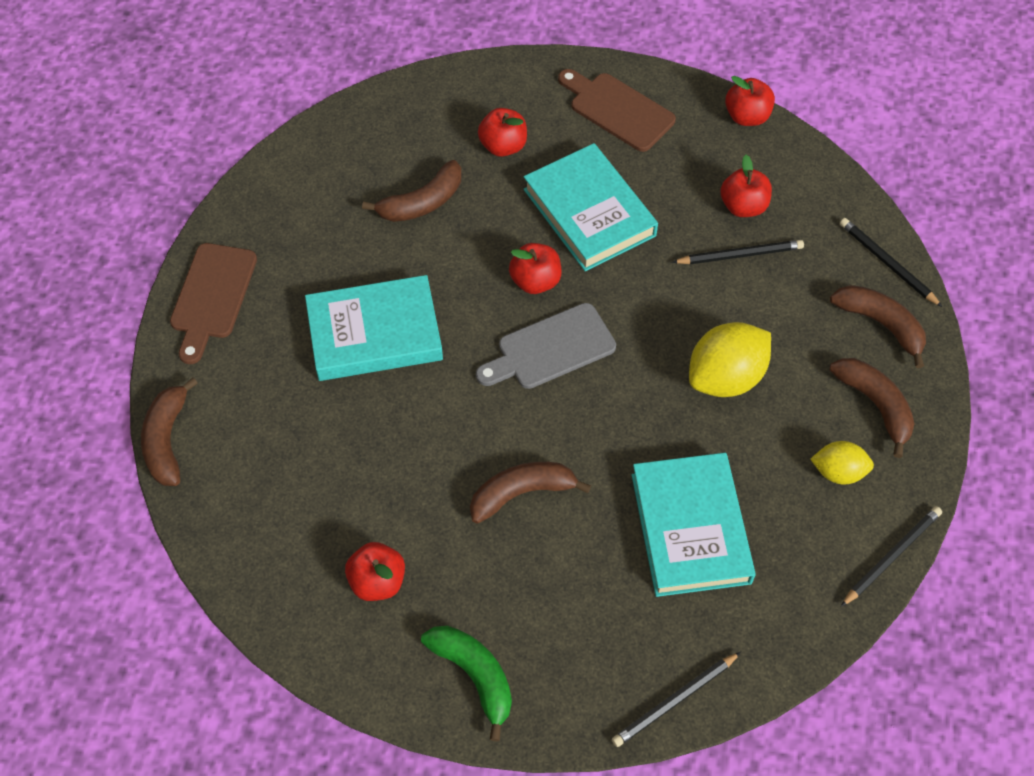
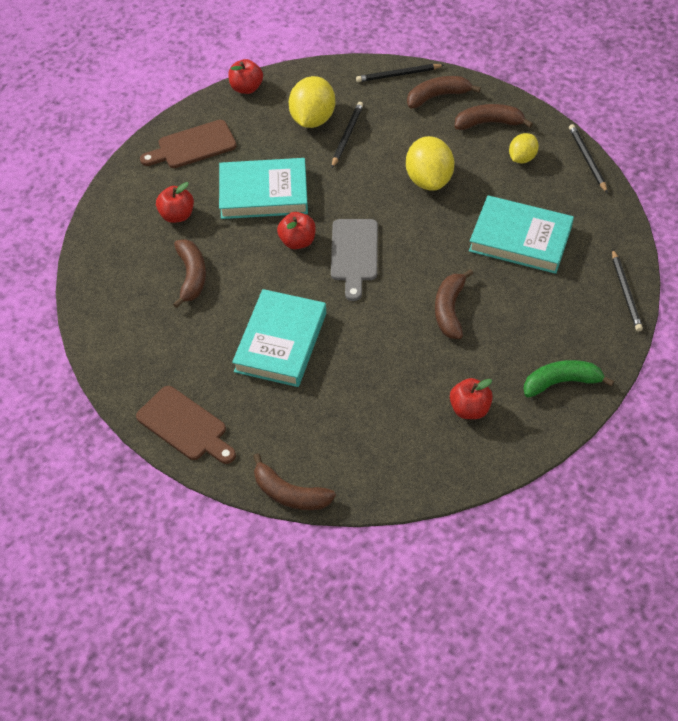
camera: 60 degrees left, 5 degrees down
red apple [720,155,772,217] -> yellow lemon [289,76,335,128]

